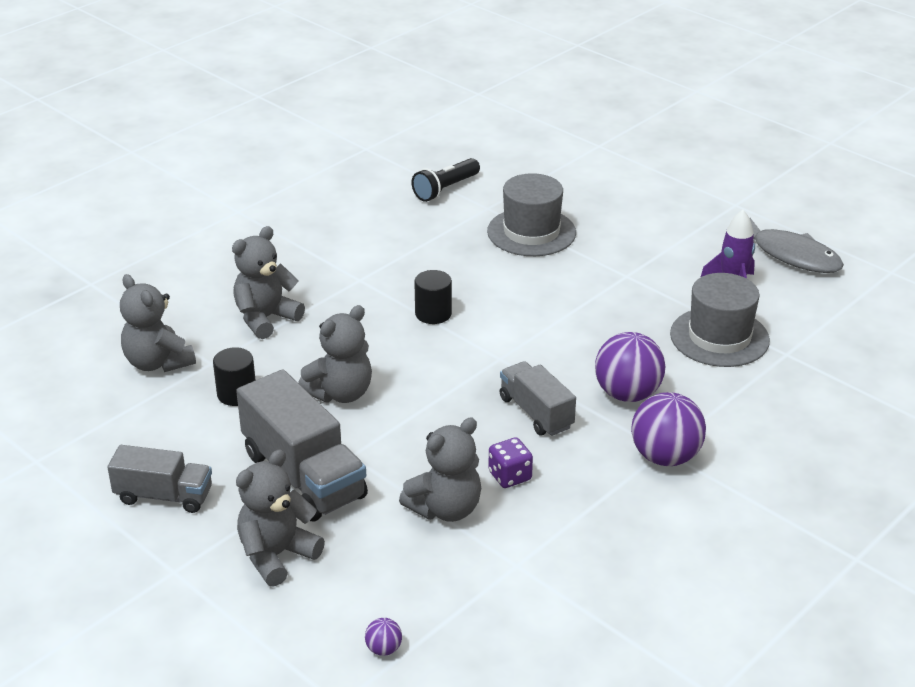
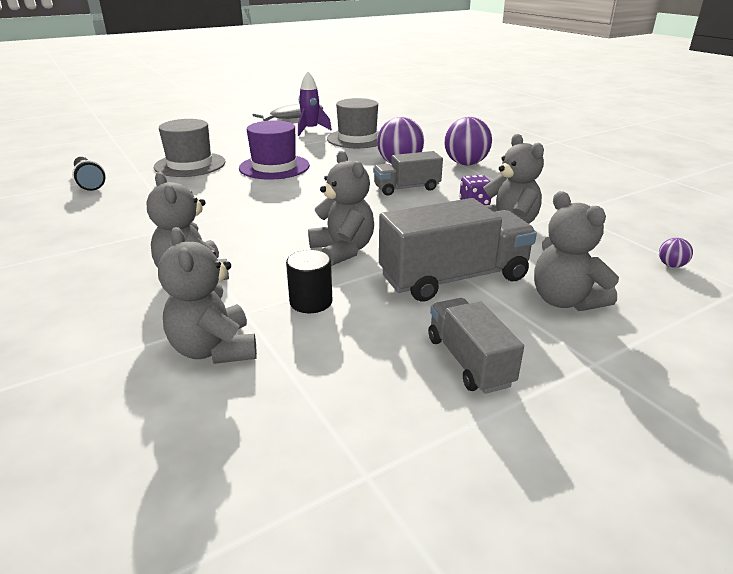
camera: 75 degrees left, 5 degrees down
grey truck [107,445,212,513] -> grey truck turned 45 degrees counterclockwise [428,298,524,394]
grey teddy bear [120,274,196,372] -> grey teddy bear turned 90 degrees clockwise [158,227,257,364]
black cylinder [414,270,452,324] -> none
none -> purple hat [239,121,310,180]

